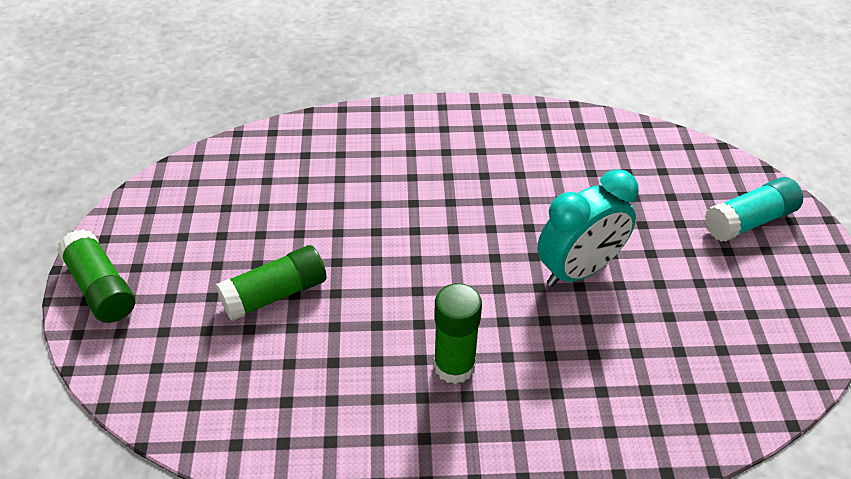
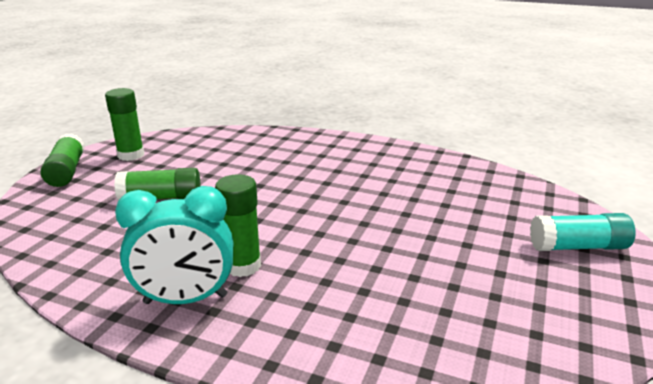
camera: 25 degrees right, 20 degrees down
turquoise clock [537,170,638,287] -> turquoise clock moved to [115,186,233,304]
none -> green glue stick [105,88,145,161]

